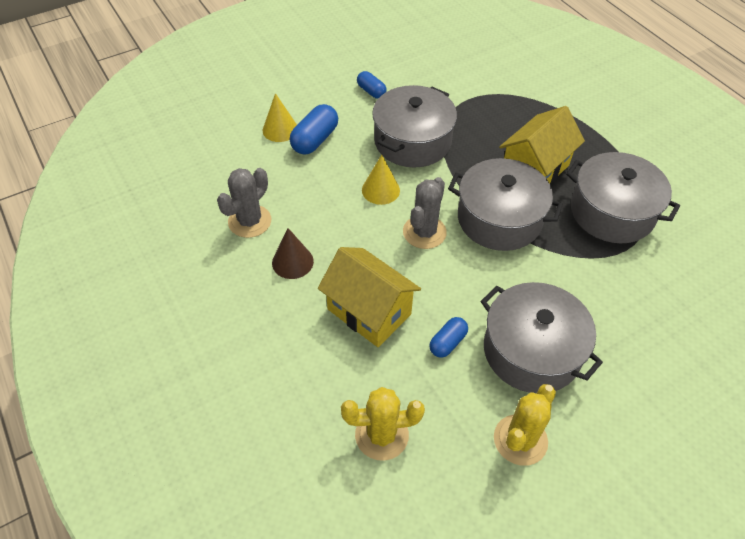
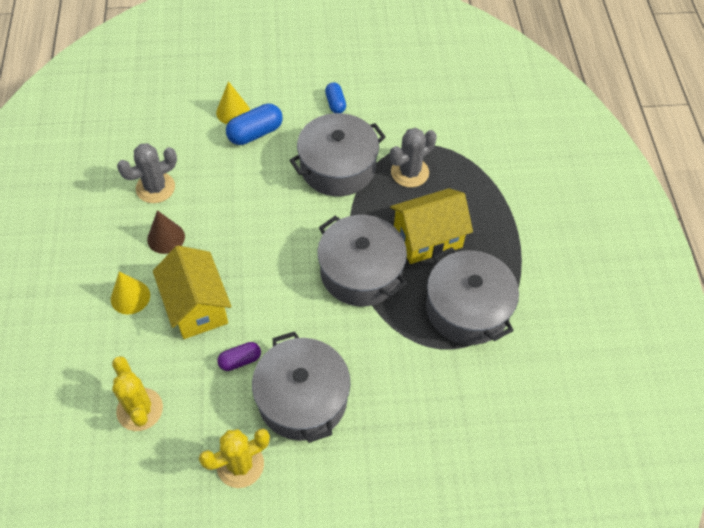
camera: 25 degrees right, 5 degrees up
yellow cactus [341,387,425,461] -> yellow cactus turned 45 degrees clockwise [112,356,163,431]
yellow cone [362,155,400,205] -> yellow cone moved to [111,271,150,315]
grey cactus [403,177,447,249] -> grey cactus moved to [390,128,437,187]
blue capsule [429,317,468,358] -> purple capsule [217,342,261,371]

